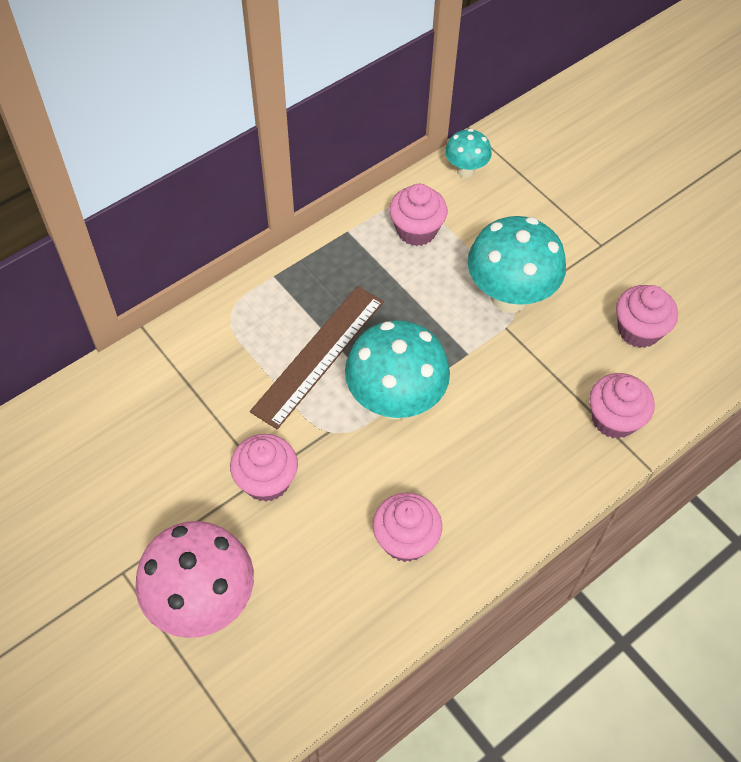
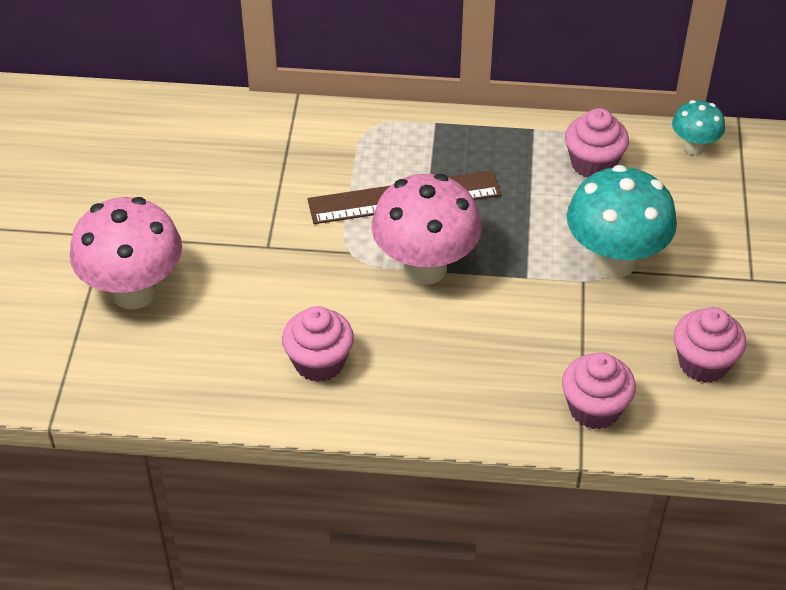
camera: 45 degrees right, 10 degrees down
pink cupcake [230,434,298,502] -> none
turquoise mushroom [345,320,450,420] -> pink mushroom [372,174,481,285]

